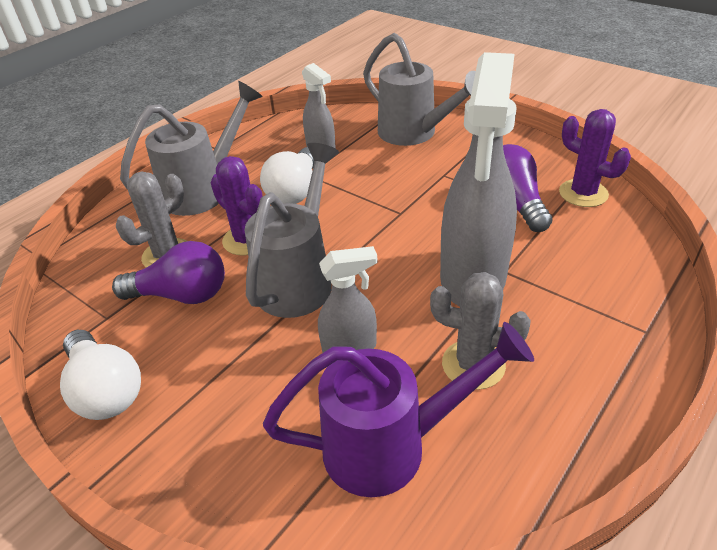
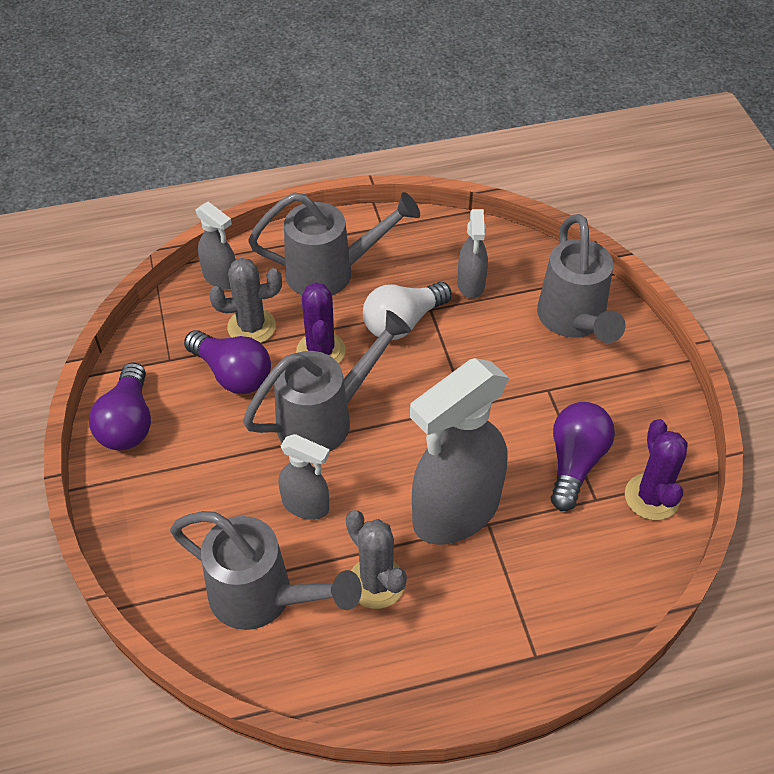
camera: 35 degrees right, 10 degrees up
white light bulb [60,330,141,420] -> purple light bulb [89,362,151,450]
purple watering can [263,322,534,497] -> grey watering can [170,511,362,630]
none -> grey spray bottle [196,202,236,290]

